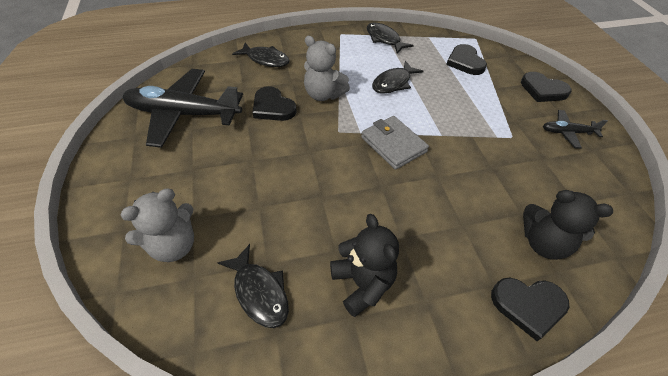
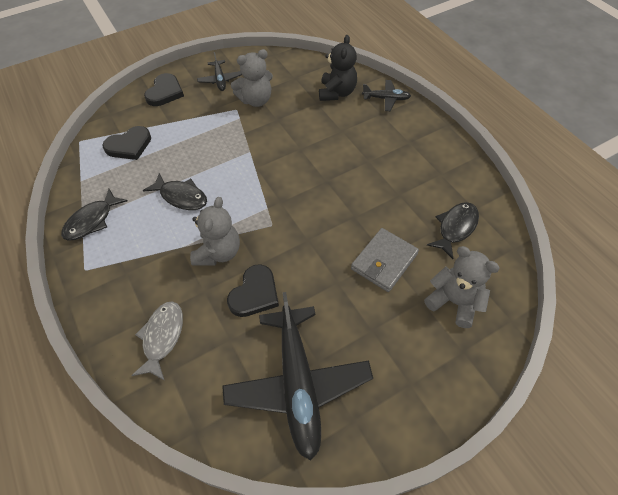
camera: 105 degrees left, 5 degrees up
black fish [232,43,290,67] -> grey fish [131,301,183,381]
black teddy bear [330,214,399,317] -> none
grey wallet [361,116,429,170] -> grey wallet moved to [351,228,419,292]
black heart [491,278,569,341] -> black plane [362,80,411,111]
none -> grey teddy bear [231,49,273,107]

